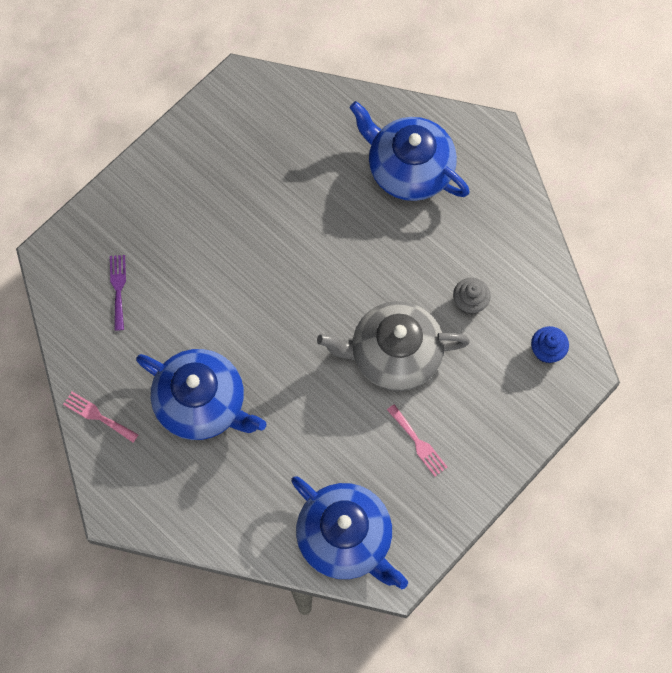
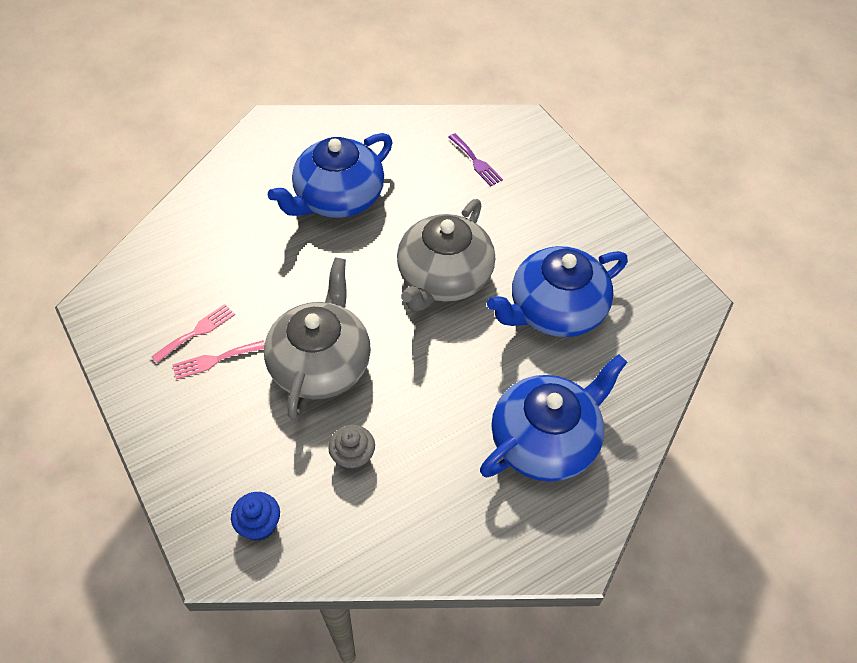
camera: 105 degrees right, 15 degrees down
pink fork [63,392,139,442] -> pink fork moved to [151,304,235,363]
purple fork [110,255,126,331] -> purple fork turned 45 degrees clockwise [448,133,503,186]
blue teapot [291,476,408,589] -> blue teapot moved to [487,246,628,337]
none -> grey teapot [397,199,495,312]

